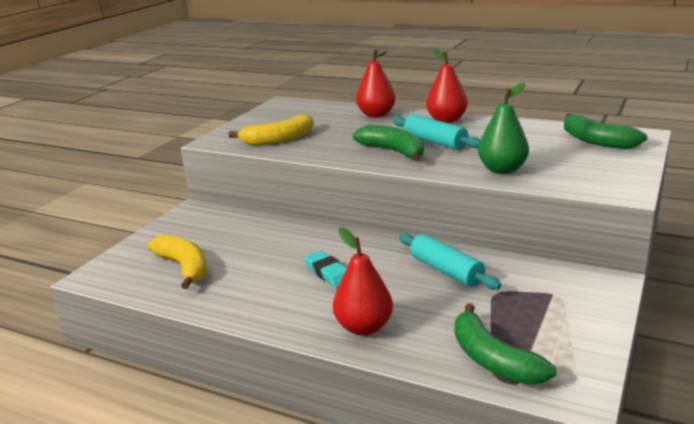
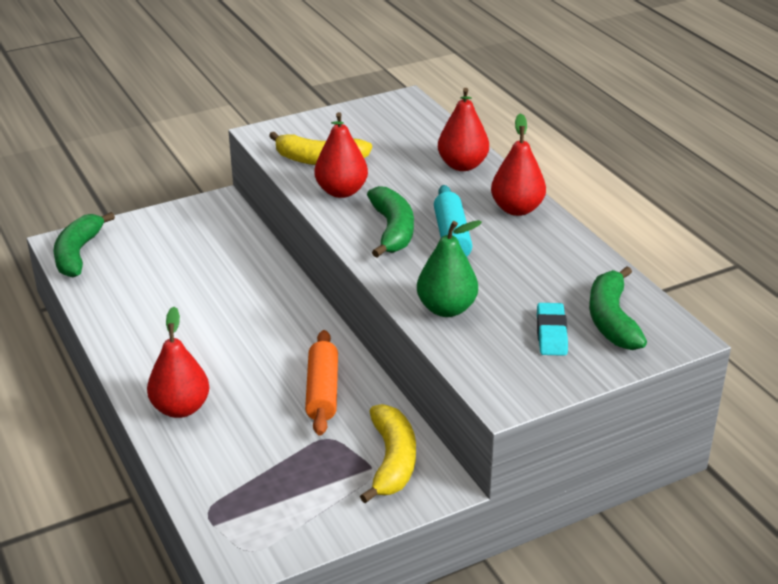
camera: 35 degrees right, 10 degrees up
yellow banana [148,235,207,289] -> yellow banana moved to [360,404,416,503]
turquoise eraser [304,251,347,288] -> turquoise eraser moved to [537,303,568,356]
turquoise rolling pin [399,233,501,290] -> orange rolling pin [305,330,338,435]
green banana [455,303,557,384] -> green banana moved to [53,212,115,277]
none -> red pear [314,112,368,198]

